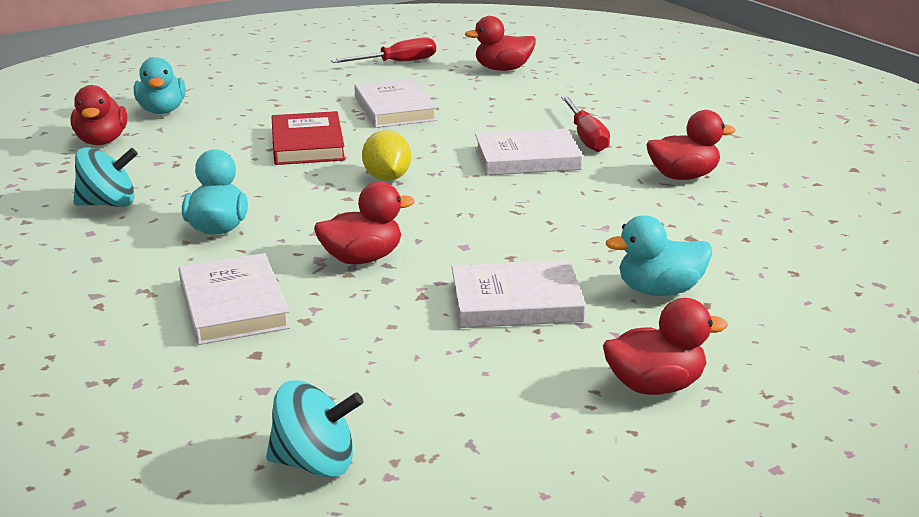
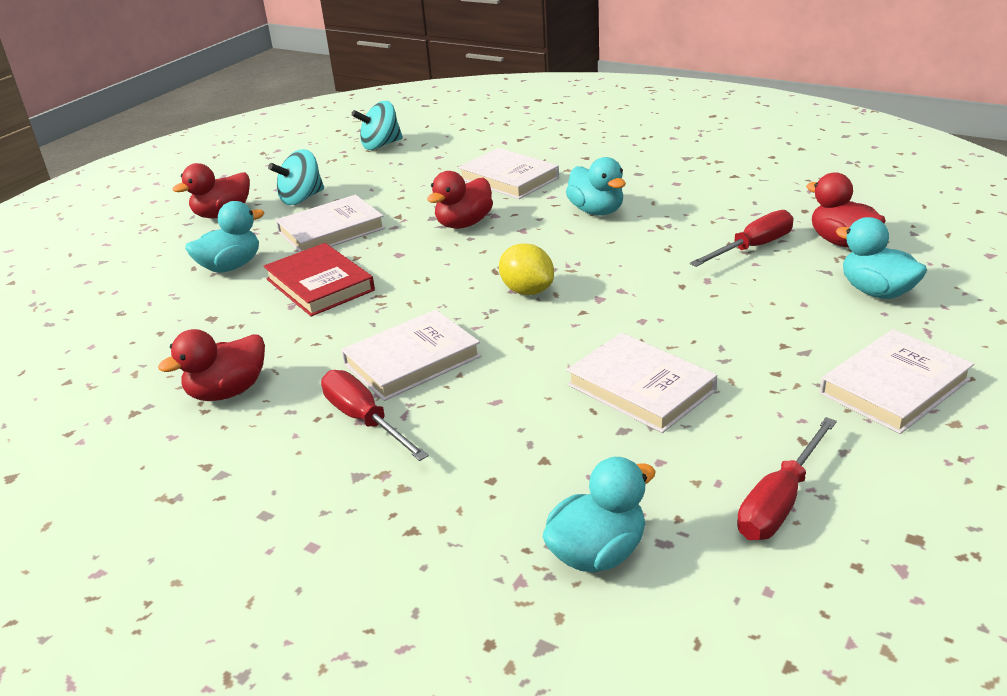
camera: 155 degrees right, 5 degrees up
turquoise spinning top [74,147,138,207] -> turquoise spinning top moved to [268,149,324,205]
red book [272,111,345,165] -> red book moved to [263,243,375,317]
red duck [465,16,536,71] -> turquoise duck [543,457,656,573]
none -> red screwdriver [690,210,794,267]
none -> white book [819,329,974,434]

